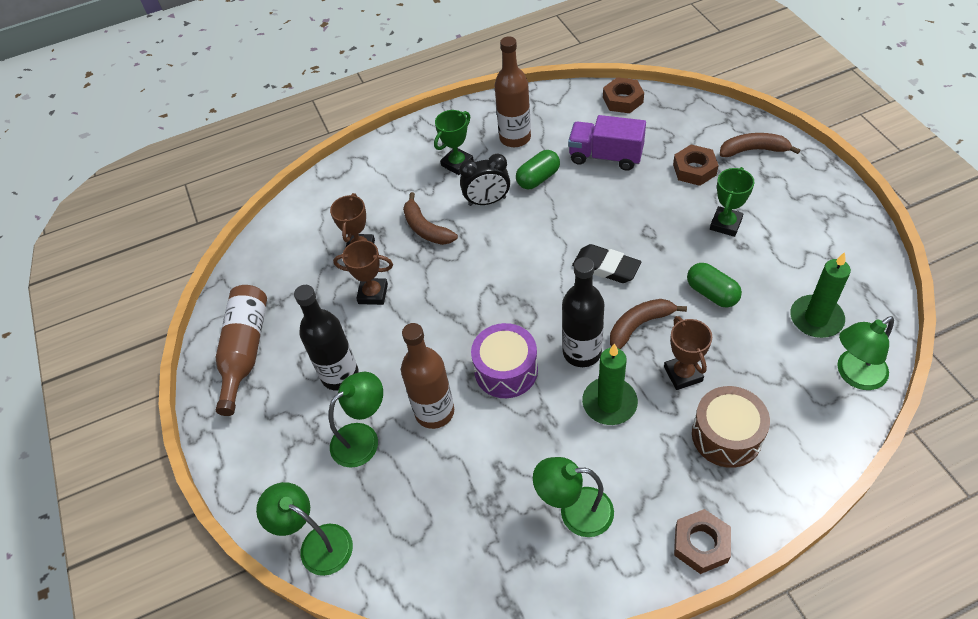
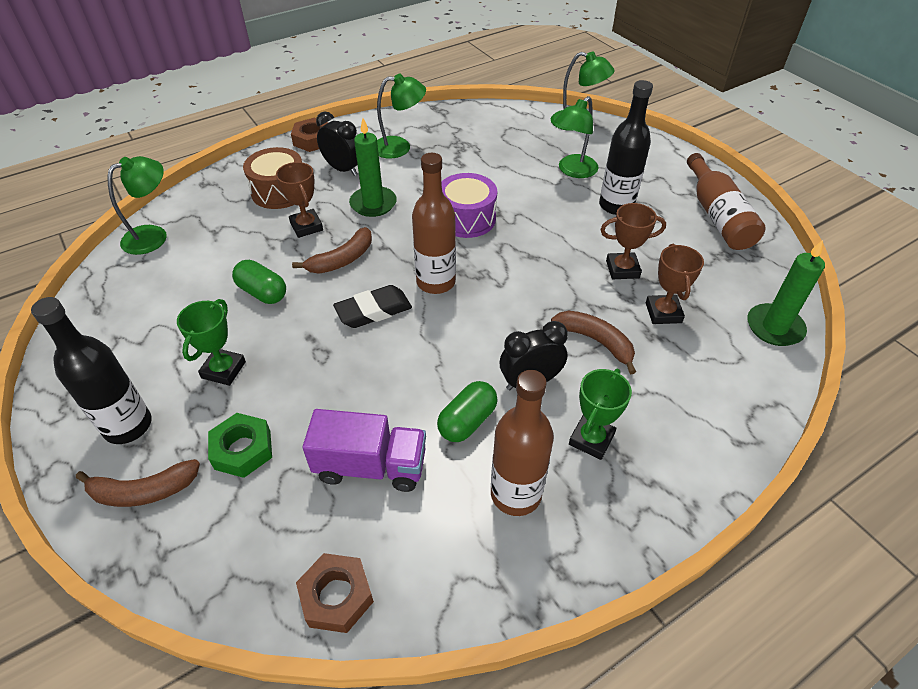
camera: 165 degrees right, 5 degrees down
brown bottle [401,323,454,429] -> brown bottle moved to [412,153,456,294]
black bottle [562,257,604,367] -> black bottle moved to [31,297,152,444]
black eraser [572,244,641,283] -> black eraser turned 45 degrees counterclockwise [333,285,412,328]
brown nut [673,145,719,186] -> green nut [208,413,272,478]
green candle [790,252,851,338] -> green candle moved to [747,240,825,346]
none -> black clock [316,111,357,176]

